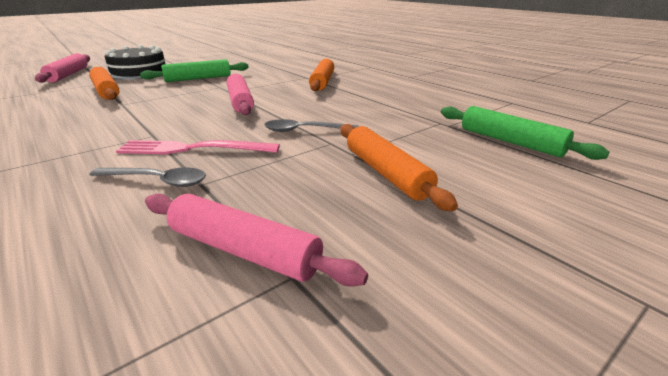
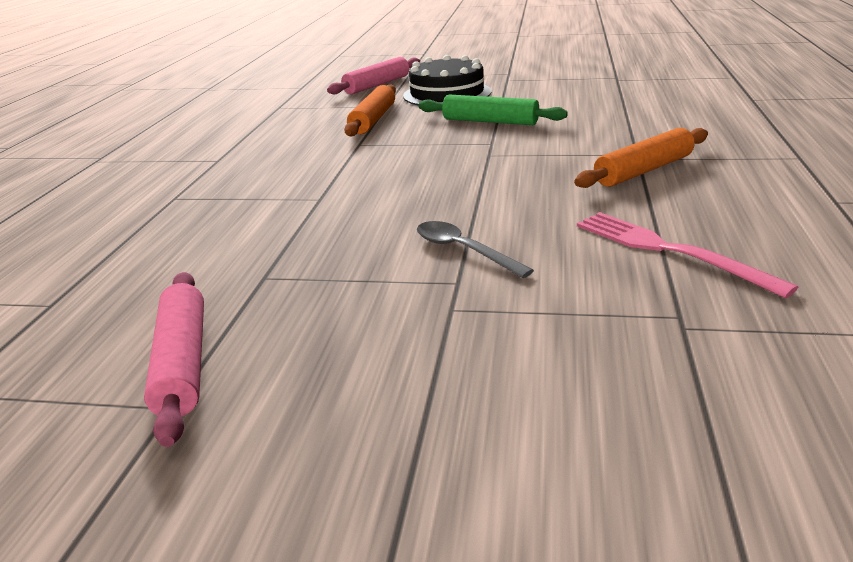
camera: 50 degrees right, 0 degrees up
grey spoon [90,167,206,187] -> none
pink fork [116,140,280,154] -> pink fork moved to [577,212,798,298]
pink rolling pin [227,74,254,115] -> none
orange rolling pin [340,124,458,211] -> none
green rolling pin [441,106,609,160] -> none

